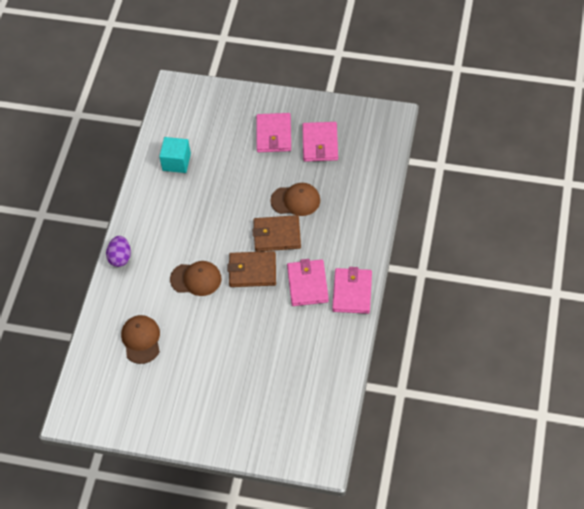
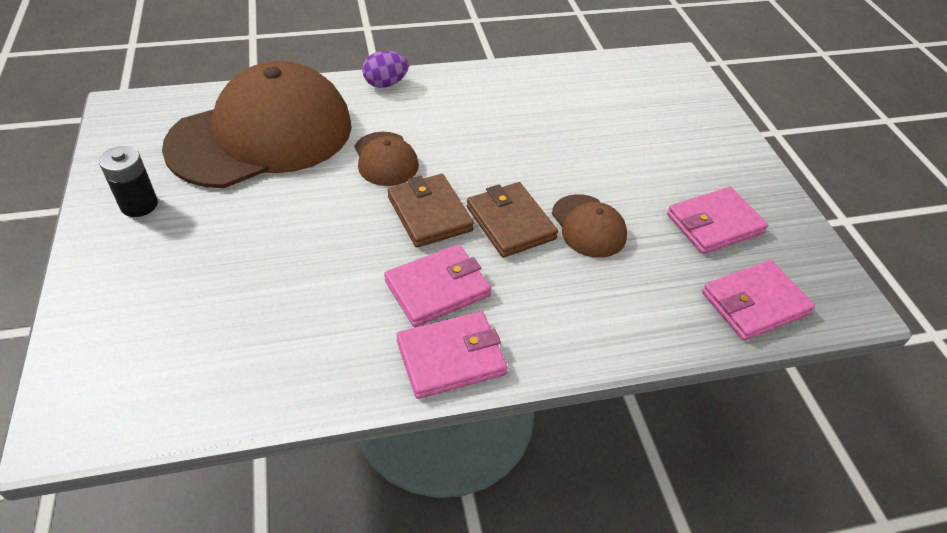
camera: 60 degrees right, 10 degrees down
brown cap [121,315,160,364] -> brown cap [162,61,352,188], size x2.34
turquoise cube [159,137,191,173] -> none
pink wallet [256,113,291,152] -> pink wallet moved to [702,260,815,341]
none -> black battery [99,146,158,217]

